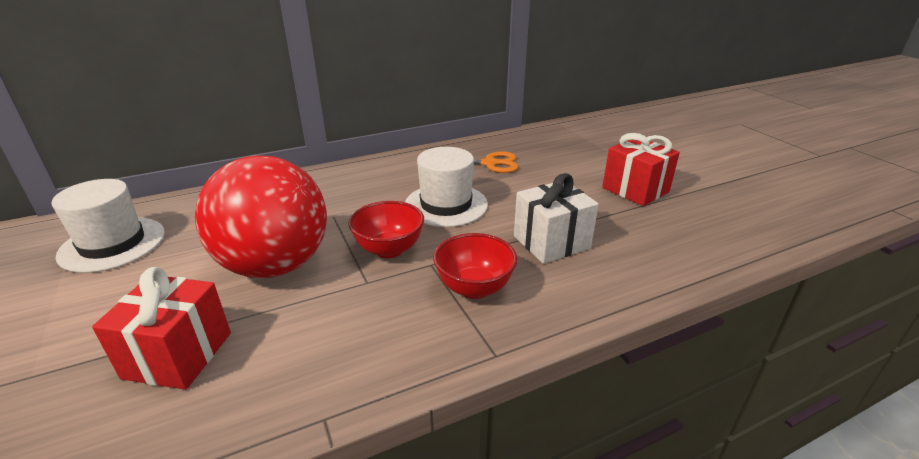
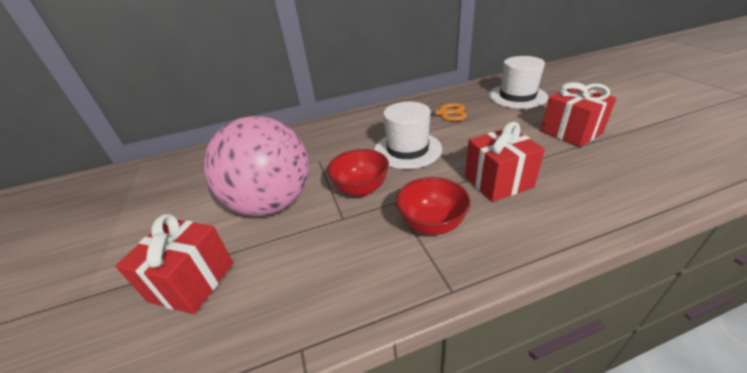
camera: 10 degrees right, 5 degrees up
white hat [51,179,165,273] -> white hat moved to [489,56,548,109]
red ball [195,155,327,278] -> pink ball [203,116,309,216]
white gift [514,173,599,264] -> red gift [465,122,545,202]

